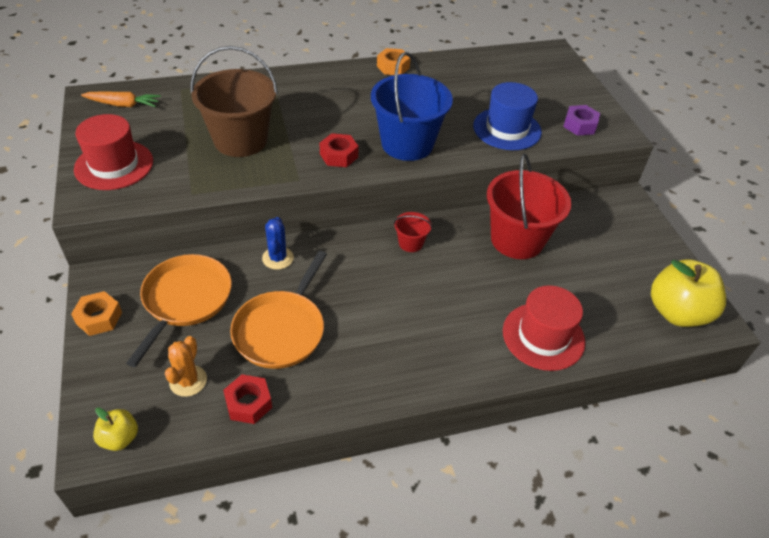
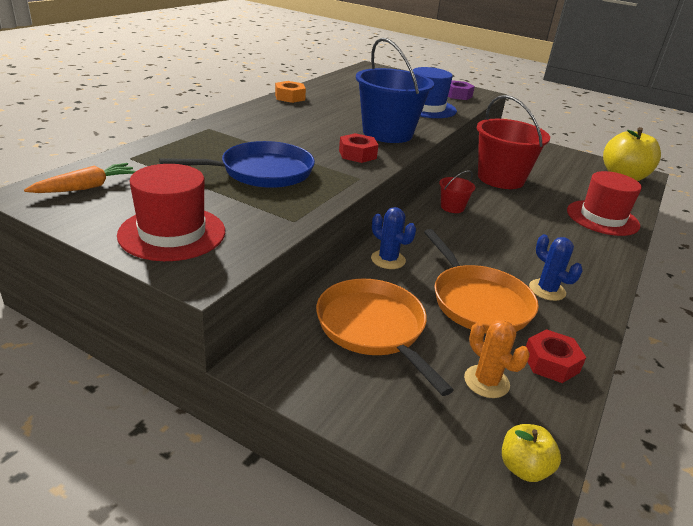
camera: 45 degrees left, 15 degrees down
orange nut [71,291,122,336] -> none
brown bucket [190,46,278,157] -> blue pan [159,141,315,188]
none -> blue cactus [529,234,583,301]

